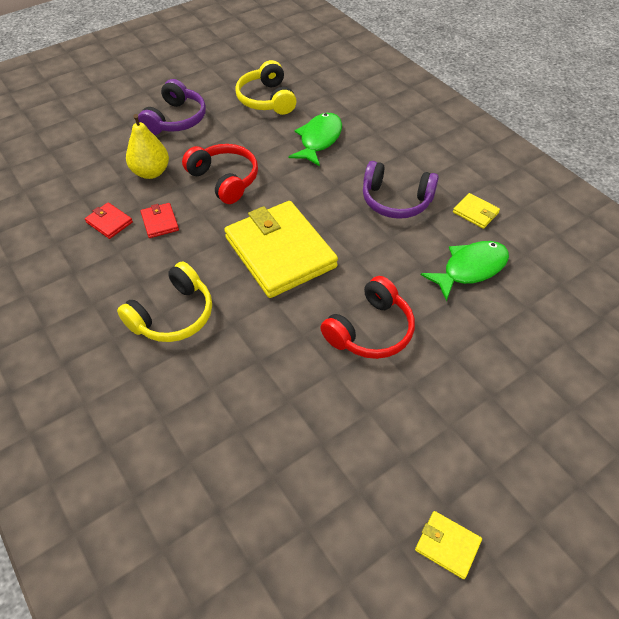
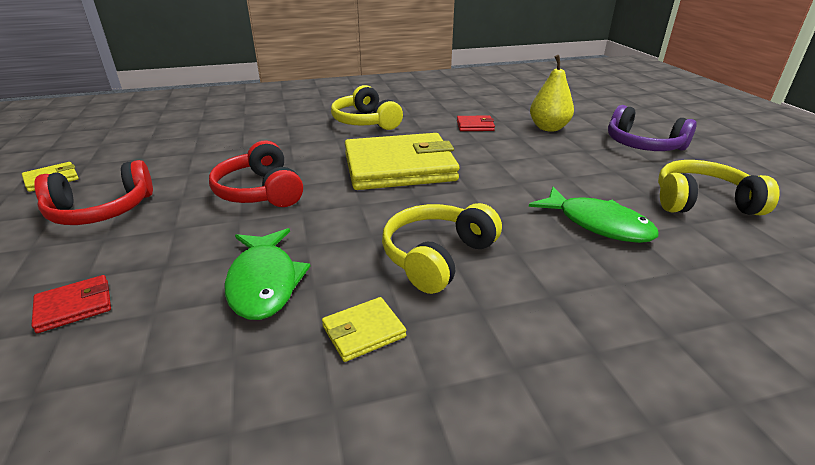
camera: 110 degrees right, 20 degrees down
red wallet [85,203,133,239] -> red wallet moved to [31,275,111,333]
red headphones [182,144,258,204] -> red headphones moved to [34,160,153,225]
purple headphones [363,161,439,219] -> yellow headphones [382,203,502,294]

